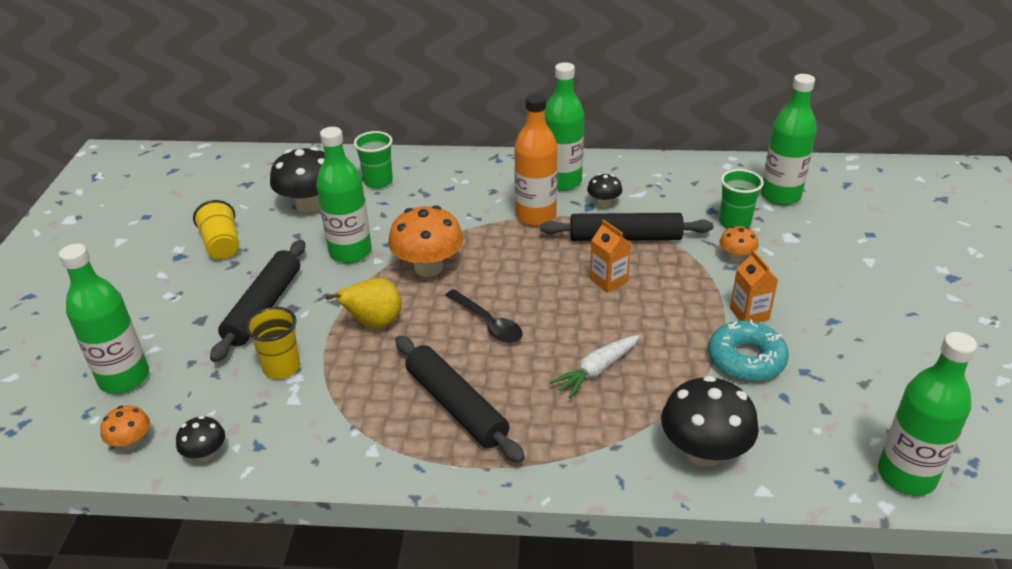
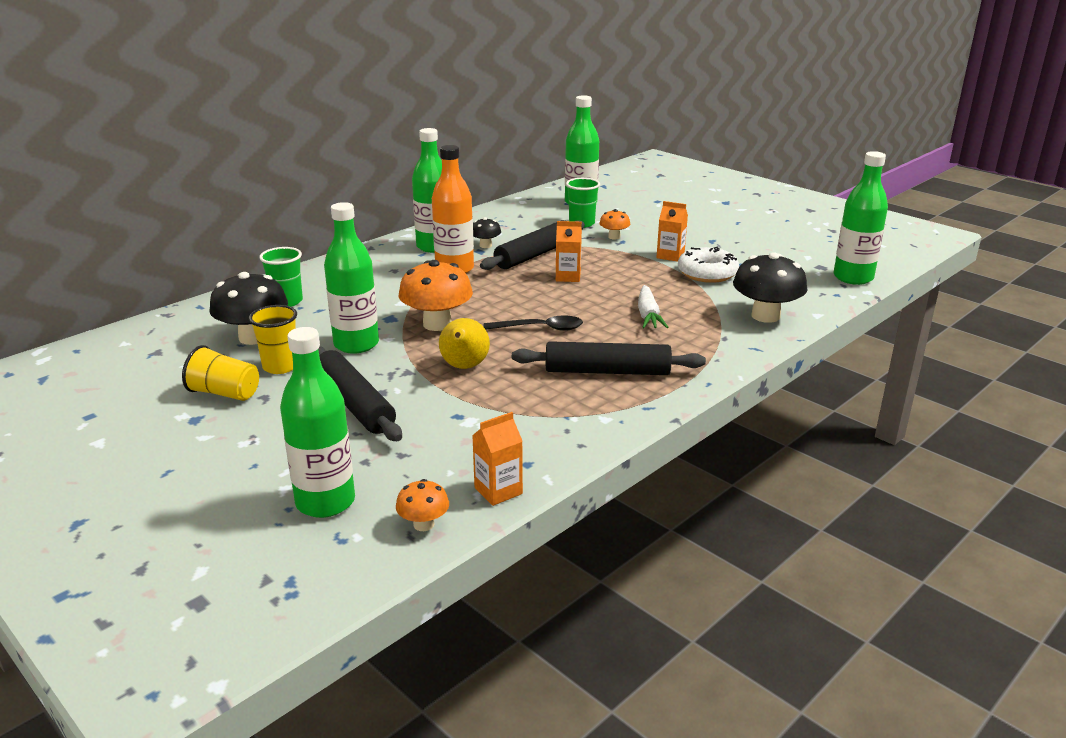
camera: 50 degrees left, 10 degrees down
black mushroom [176,416,225,462] -> orange carton [472,412,523,506]
yellow cup [245,307,300,379] -> yellow cup moved to [249,305,297,374]
turquoise donut [708,320,789,381] -> white donut [678,247,739,283]

